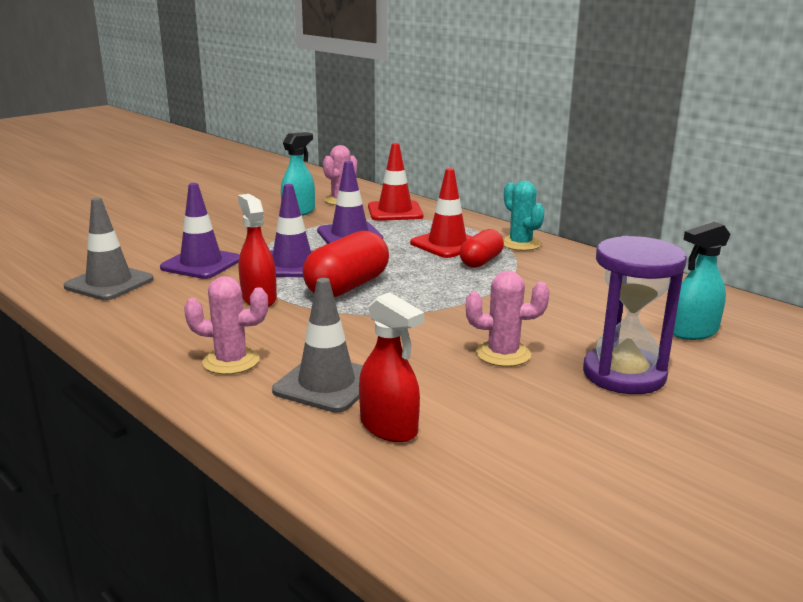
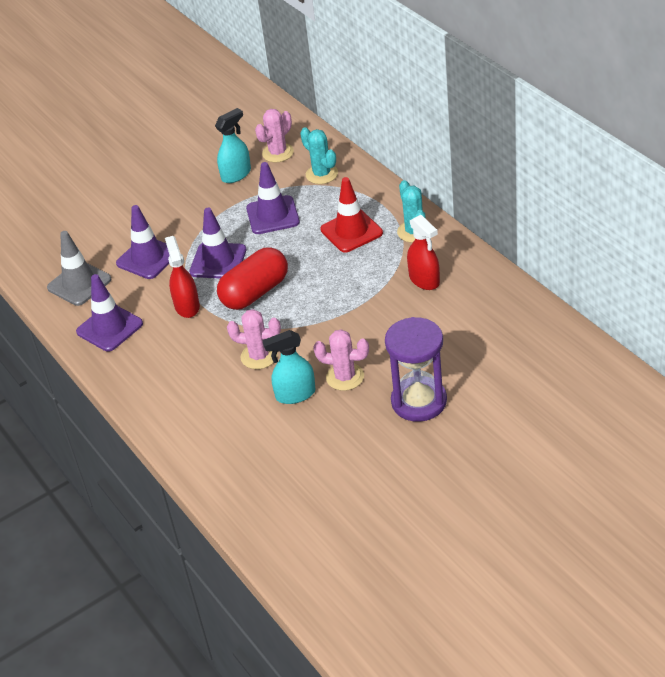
camera: 15 degrees right, 20 degrees up
pink cactus [184,276,268,375] -> pink cactus moved to [227,309,281,369]
grey traffic cone [272,278,363,413] -> none
red spray bottle [359,292,424,442] -> red spray bottle moved to [407,215,440,290]
red traffic cone [368,143,423,221] -> turquoise cactus [300,127,338,184]
red capsule [460,229,504,268] -> none
turquoise spray bottle [673,222,731,340] -> turquoise spray bottle moved to [262,330,315,404]
none -> purple traffic cone [76,274,143,352]

